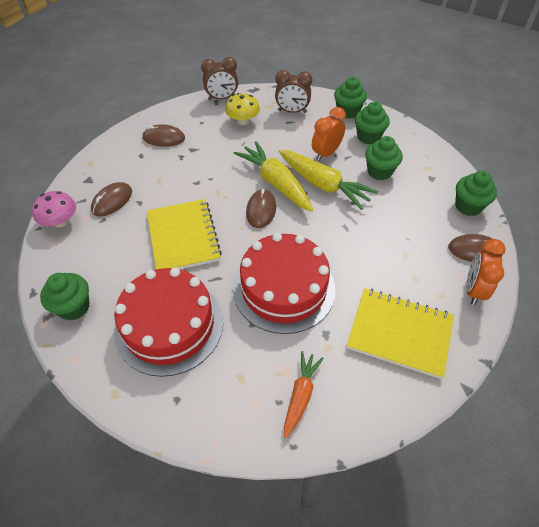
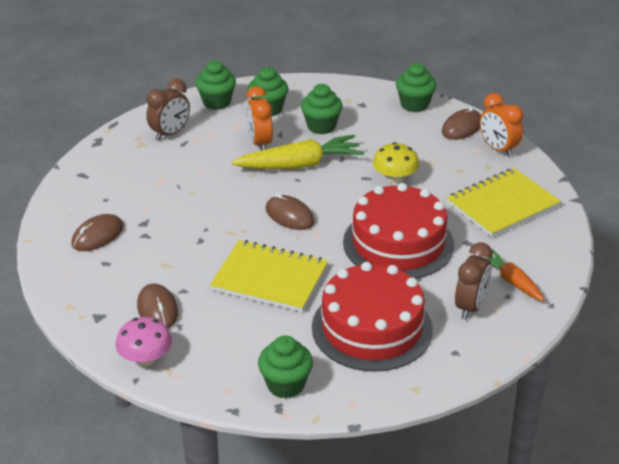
camera: 55 degrees left, 15 degrees down
brown clock [201,57,238,100] -> brown clock moved to [455,242,493,320]
yellow mushroom [225,93,260,125] -> yellow mushroom moved to [373,142,419,184]
yellow carrot [234,141,313,212] -> none

